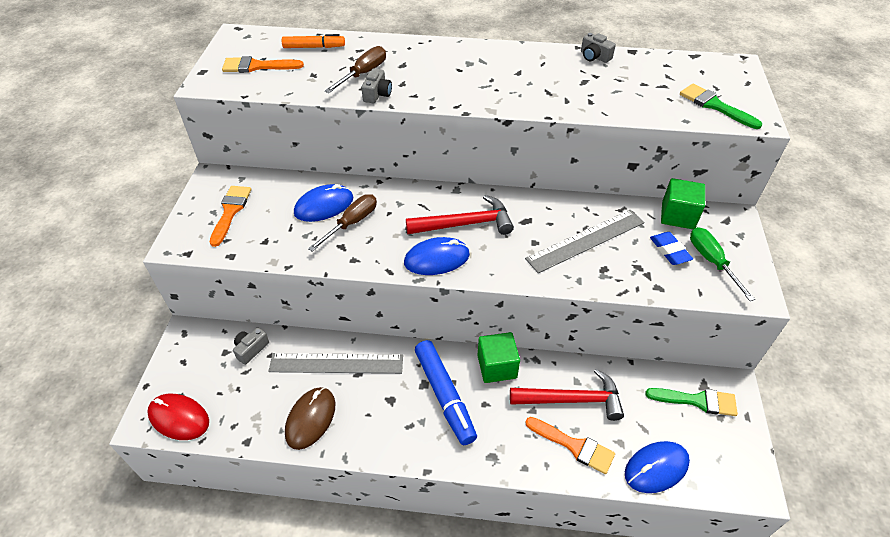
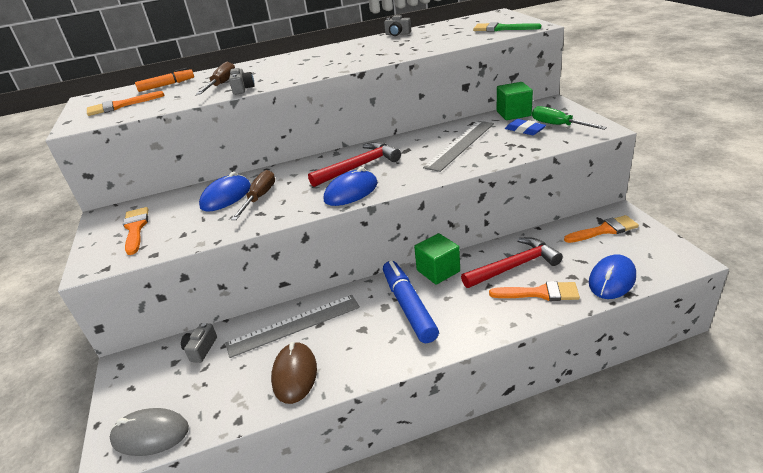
camera: 20 degrees left, 15 degrees down
red mouse [147,394,209,440] -> grey mouse [110,408,189,456]
blue marker [415,340,477,445] -> blue marker turned 150 degrees counterclockwise [383,260,439,343]
green brush [645,388,738,416] -> orange brush [564,215,639,243]

